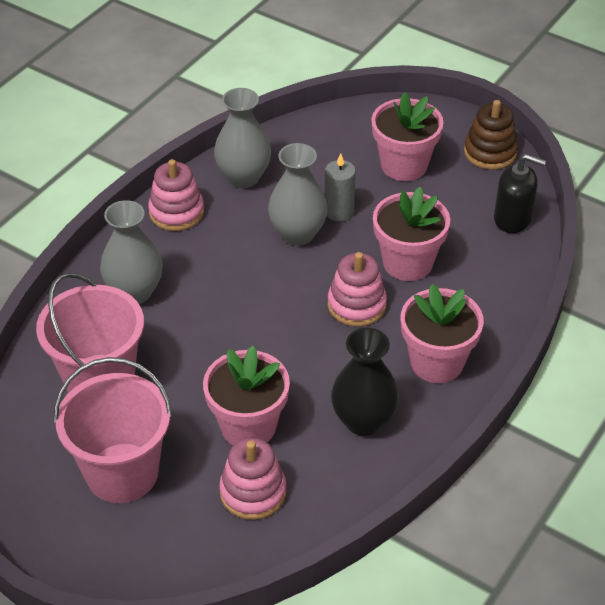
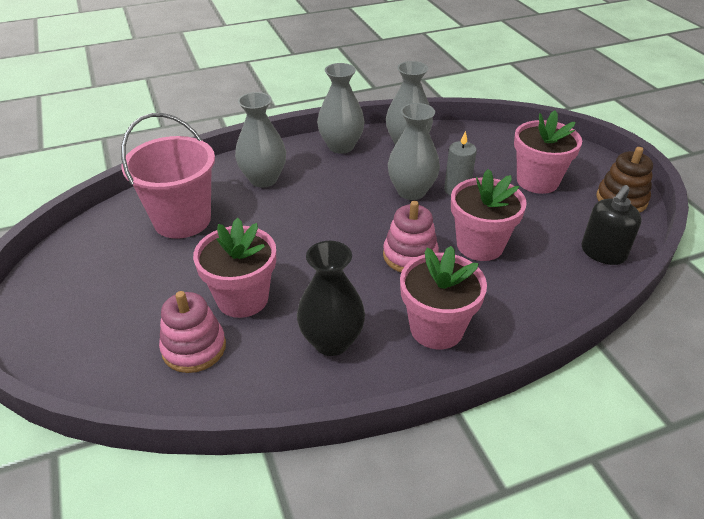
camera: 35 degrees right, 5 degrees down
pink bucket [54,357,173,503] -> none
pink stacking toy [148,159,204,231] -> grey vase [317,63,365,154]
black soap dispenser [494,154,546,233] -> black soap dispenser turned 75 degrees clockwise [582,185,642,265]

